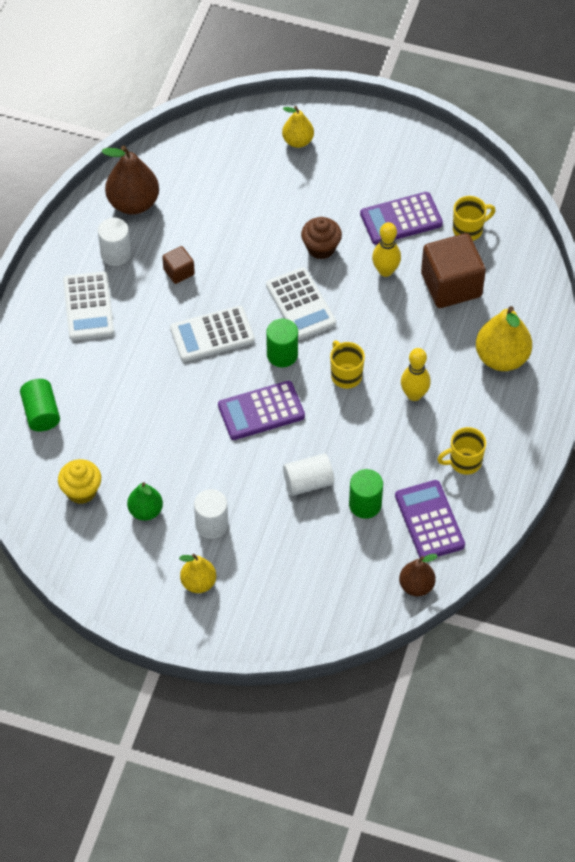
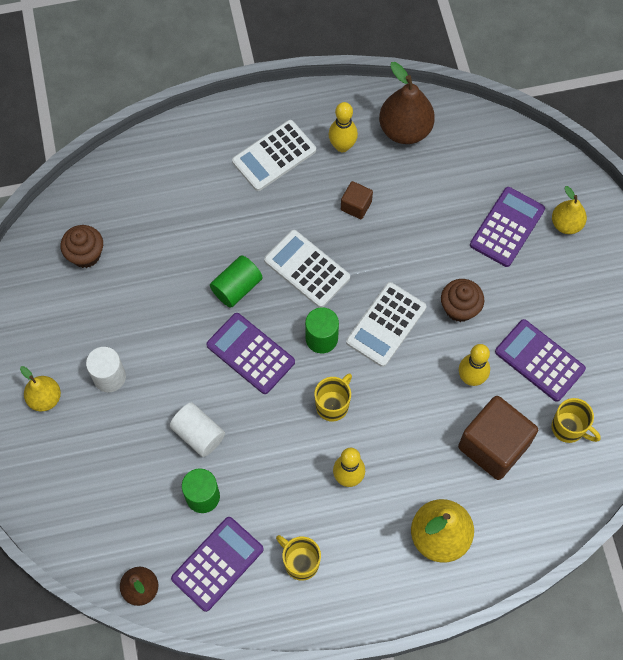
camera: 60 degrees right, 10 degrees up
green cylinder [20,379,60,431] -> green cylinder moved to [210,255,263,308]
yellow cupcake [58,459,101,504] -> brown cupcake [60,225,103,268]
white cylinder [98,218,131,266] -> yellow bowling pin [329,102,358,152]
green pear [127,482,163,521] -> none
none -> purple calculator [470,187,545,267]

